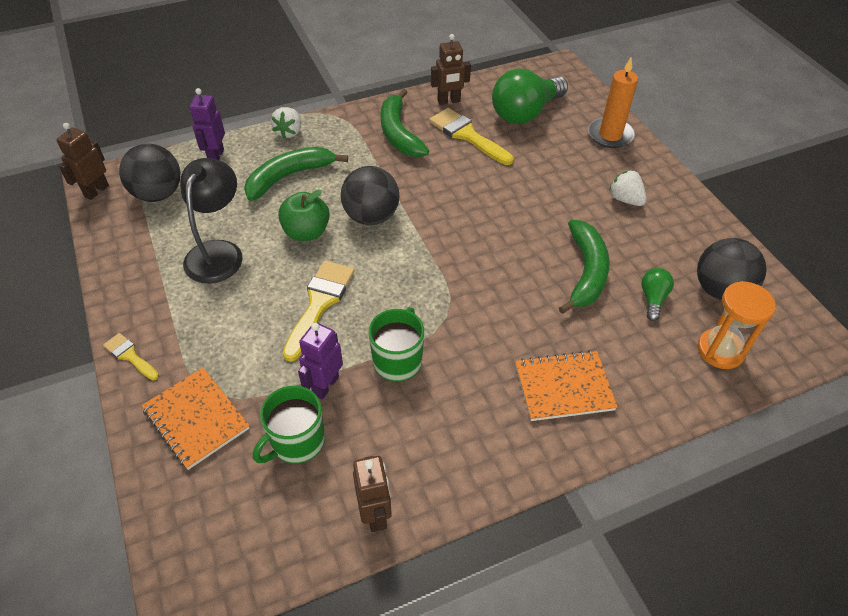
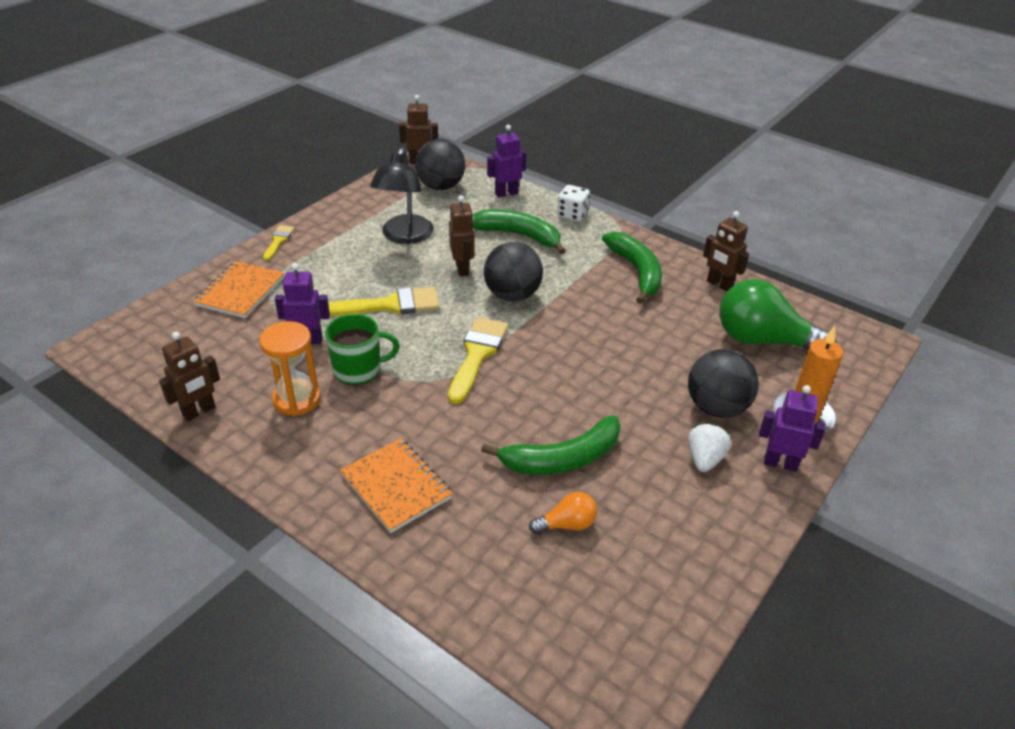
camera: 60 degrees right, 10 degrees down
black lamp [180,158,243,283] -> black lamp turned 120 degrees clockwise [370,148,434,244]
green mug [253,386,325,464] -> none
white strawberry [271,107,301,139] -> white dice [557,185,590,221]
green apple [278,190,330,241] -> brown robot [449,195,475,276]
green banana [380,89,429,157] -> green banana turned 120 degrees clockwise [602,232,662,304]
yellow brush [429,108,513,165] -> yellow brush moved to [448,317,508,404]
green light bulb [641,268,674,321] -> orange light bulb [529,492,597,534]
black ball [697,238,767,301] -> black ball moved to [688,349,759,418]
orange hourglass [697,281,776,369] -> orange hourglass moved to [259,321,321,416]
none -> purple robot [759,385,826,472]

